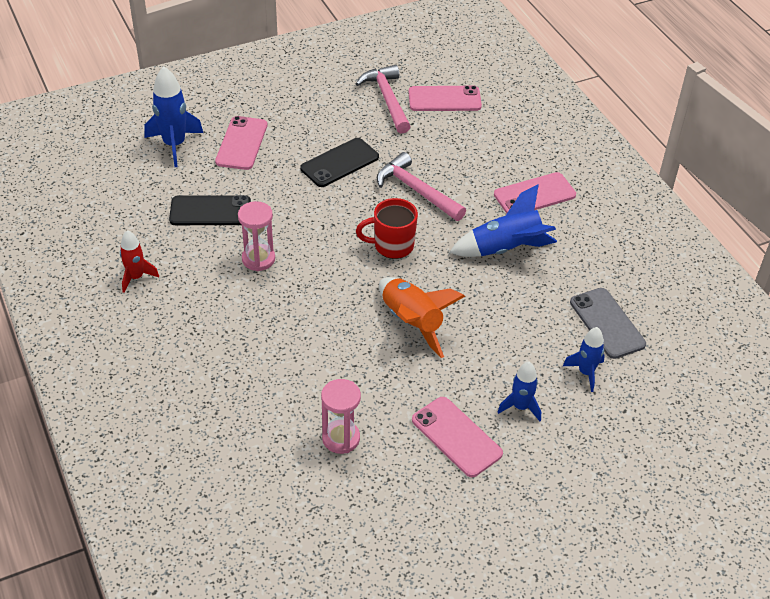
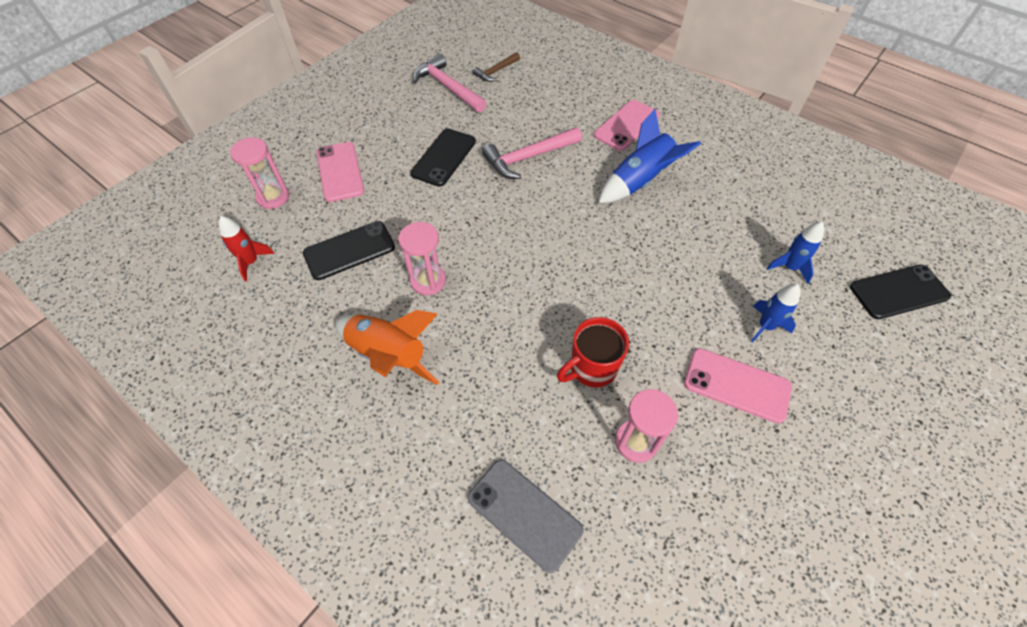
camera: 25 degrees left, 10 degrees up
red rocket [120,230,159,293] -> red rocket moved to [218,216,275,282]
blue rocket [144,66,203,167] -> pink hourglass [230,137,290,209]
red mug [356,198,418,259] -> red mug moved to [557,317,629,388]
pink hammer [377,152,466,221] -> pink hammer turned 45 degrees counterclockwise [482,127,582,179]
orange rocket [379,277,465,358] -> orange rocket moved to [335,310,439,385]
pink phone [409,85,482,111] -> brown hammer [473,52,520,82]
grey phone [570,288,646,359] -> grey phone moved to [467,459,584,573]
none -> black phone [850,264,951,319]

